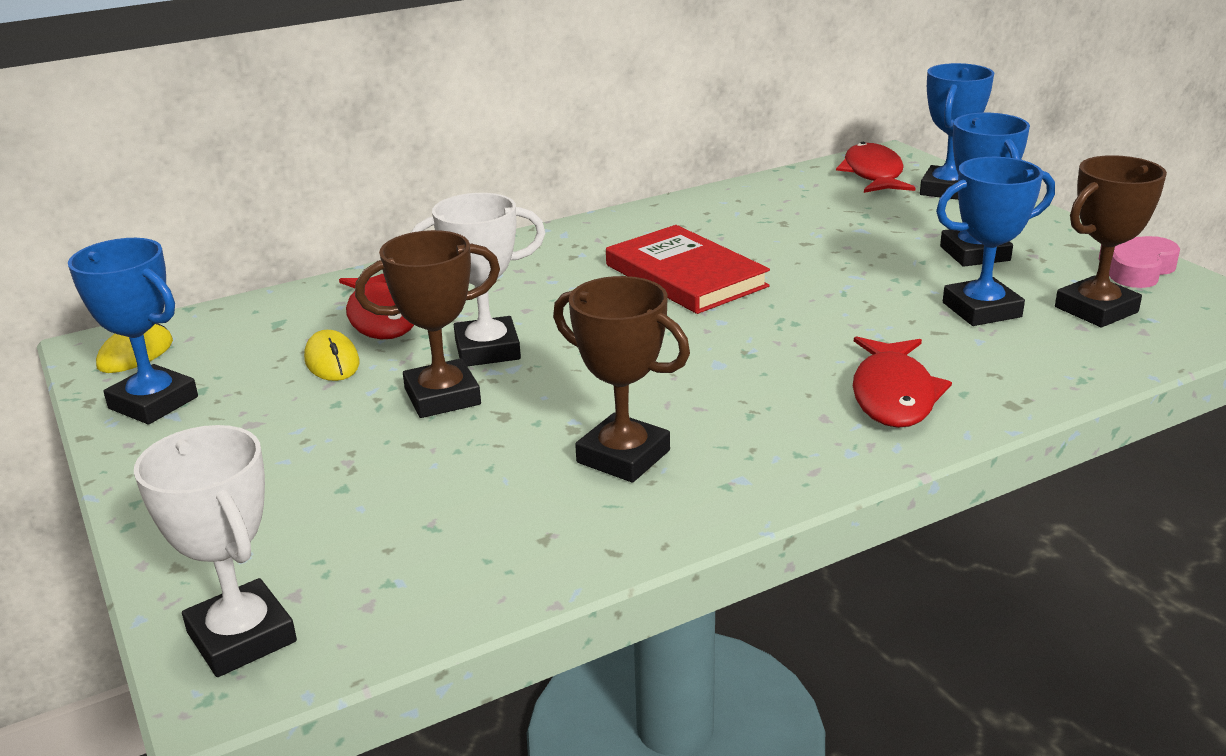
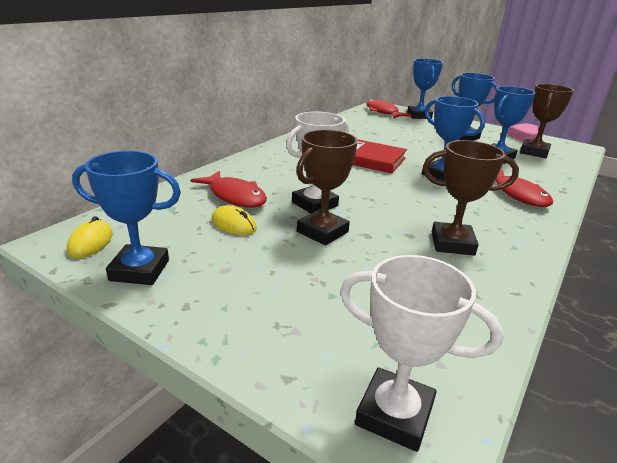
camera: 30 degrees left, 0 degrees up
none -> blue trophy [422,96,485,180]

